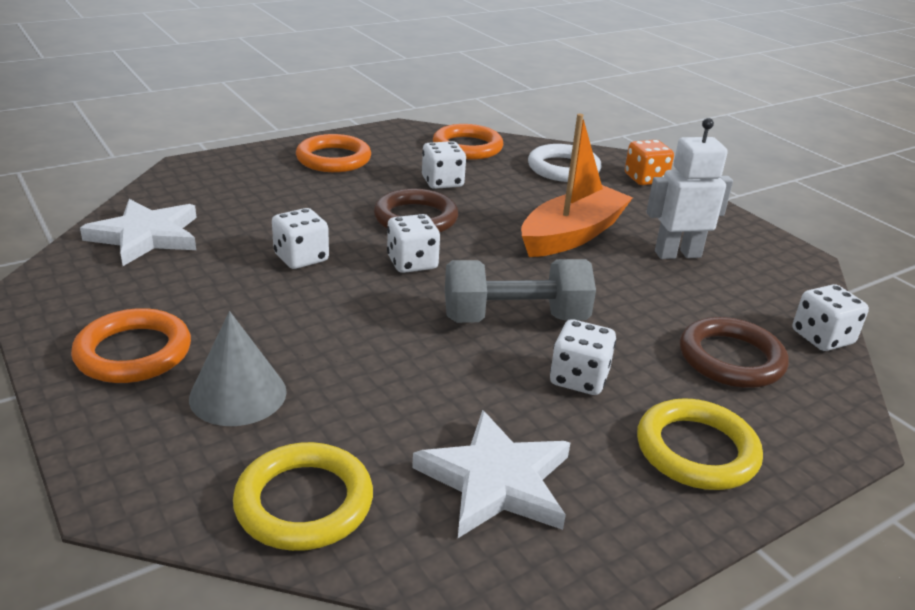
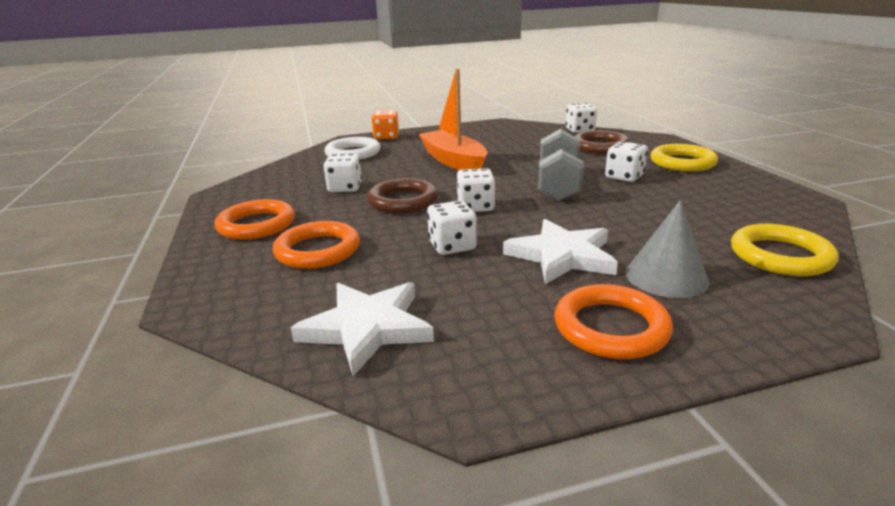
camera: 70 degrees left, 5 degrees down
white star [412,410,570,538] -> white star moved to [503,219,618,284]
orange ring [433,124,503,160] -> orange ring moved to [273,221,360,269]
white robot [646,118,733,259] -> none

